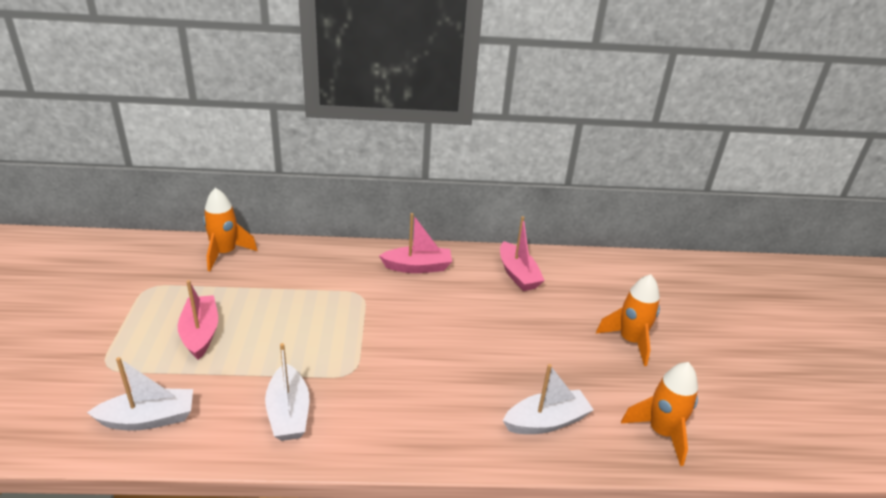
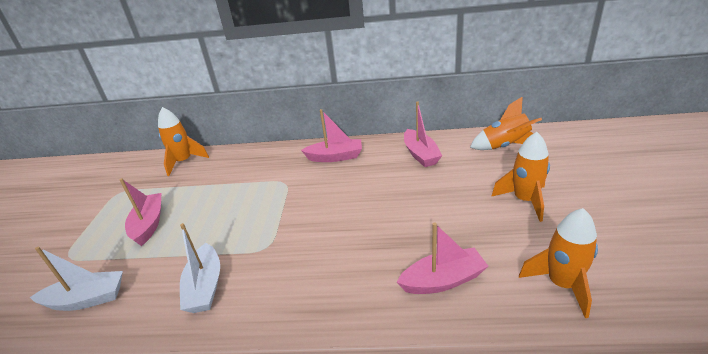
camera: 10 degrees right, 0 degrees up
white boat [503,364,594,434] -> pink boat [397,223,488,294]
none -> orange rocket [470,97,542,150]

